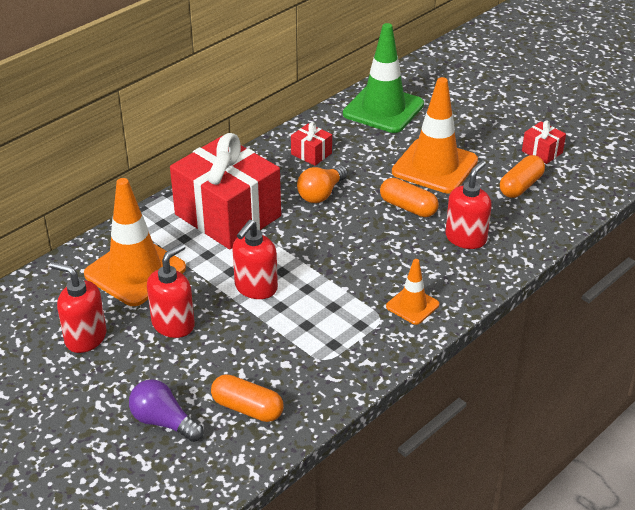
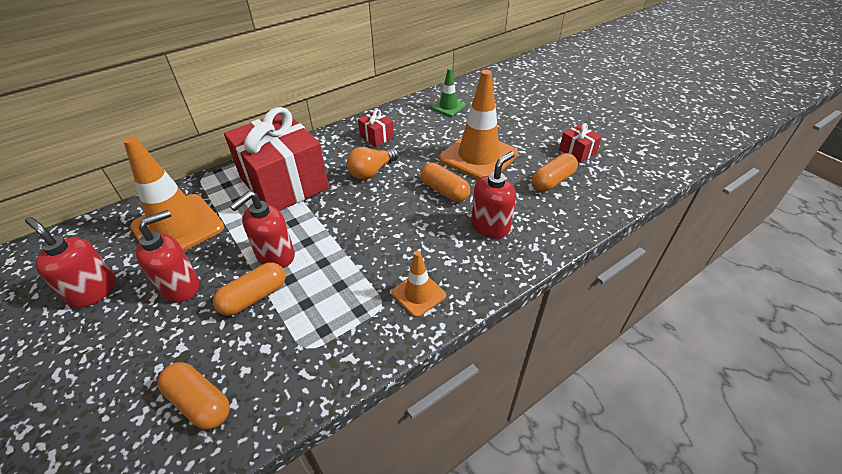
camera: 10 degrees right, 5 degrees up
purple light bulb [129,379,204,442] -> none
green traffic cone [343,23,424,133] -> green traffic cone [431,68,466,116], size x0.51
none -> orange capsule [213,262,286,316]

